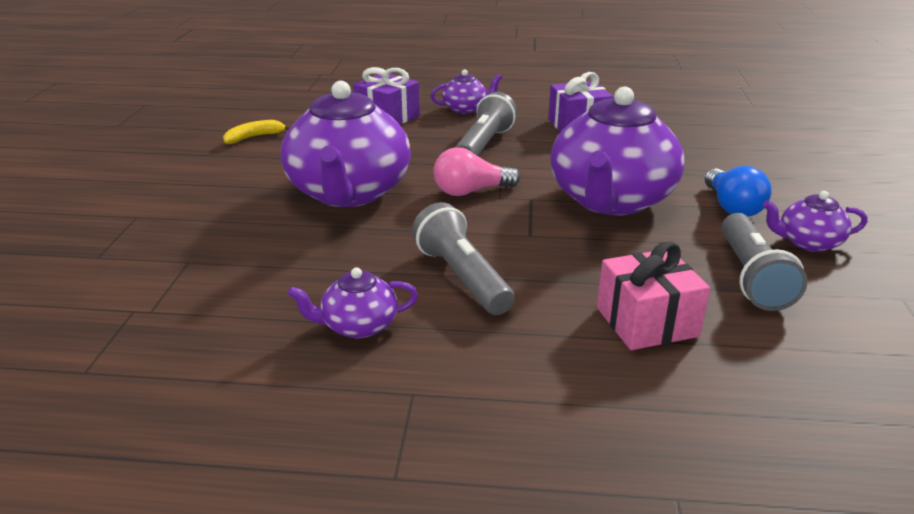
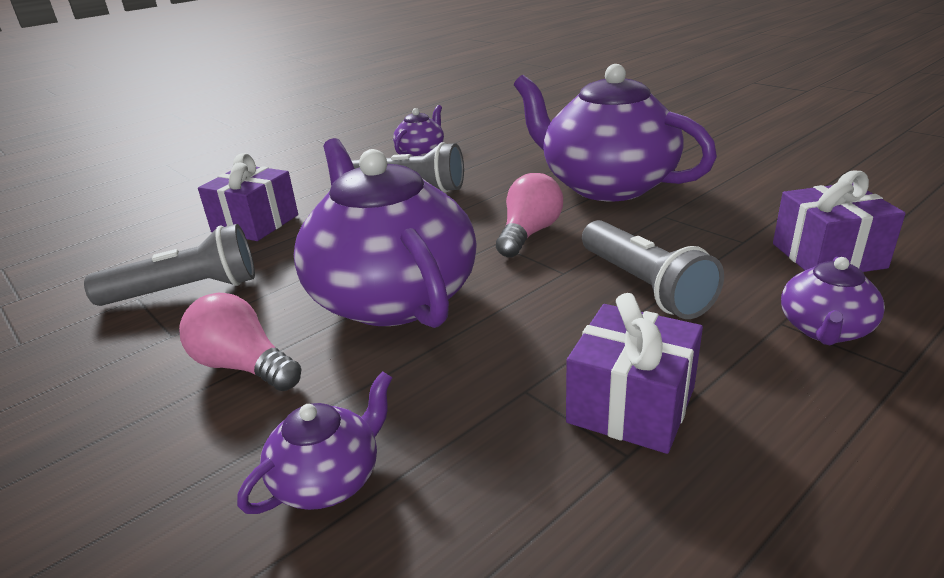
camera: 135 degrees right, 0 degrees up
yellow banana [223,120,291,144] -> none
pink gift [597,241,710,350] -> purple gift [198,153,298,241]
blue light bulb [705,166,772,217] -> pink light bulb [179,293,301,391]
grey flashlight [721,213,808,311] -> grey flashlight turned 120 degrees clockwise [84,224,255,306]
purple teapot [763,191,868,252] -> purple teapot moved to [237,371,393,514]

